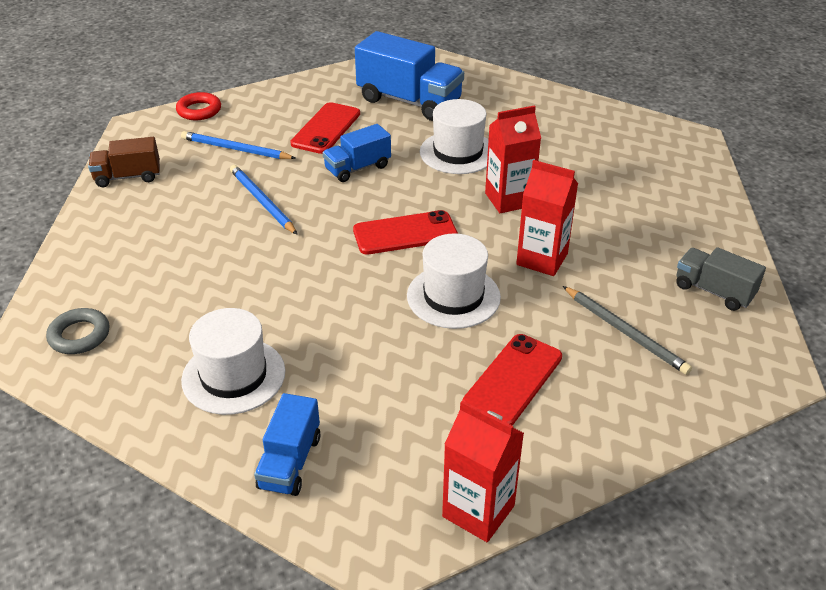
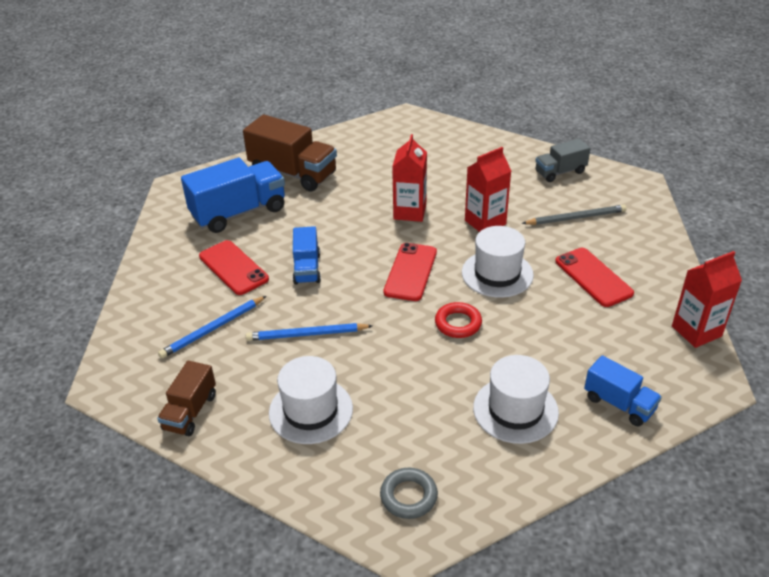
camera: 60 degrees left, 0 degrees up
red ring [176,92,221,120] -> red ring moved to [435,302,482,338]
white hat [420,99,489,174] -> white hat moved to [269,356,353,444]
none -> brown truck [243,114,337,191]

